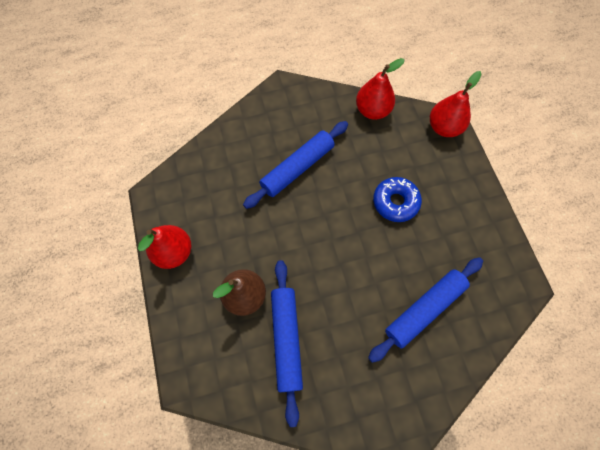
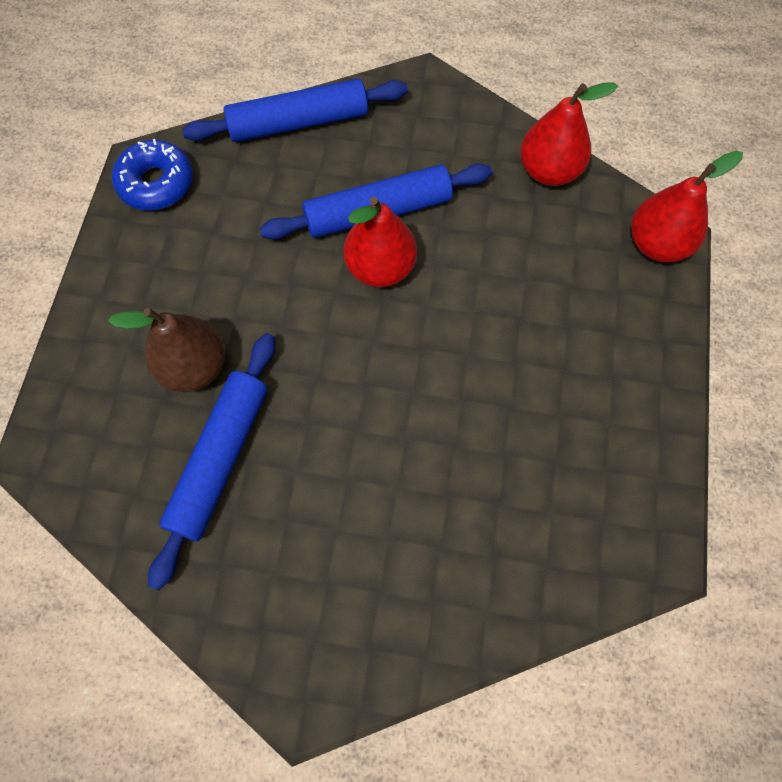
camera: 25 degrees right, 0 degrees up
red pear [138,225,191,269] -> red pear moved to [343,197,417,287]
blue rolling pin [368,257,483,363] -> blue rolling pin moved to [182,78,408,142]
blue donut [373,177,422,222] -> blue donut moved to [112,139,193,211]

